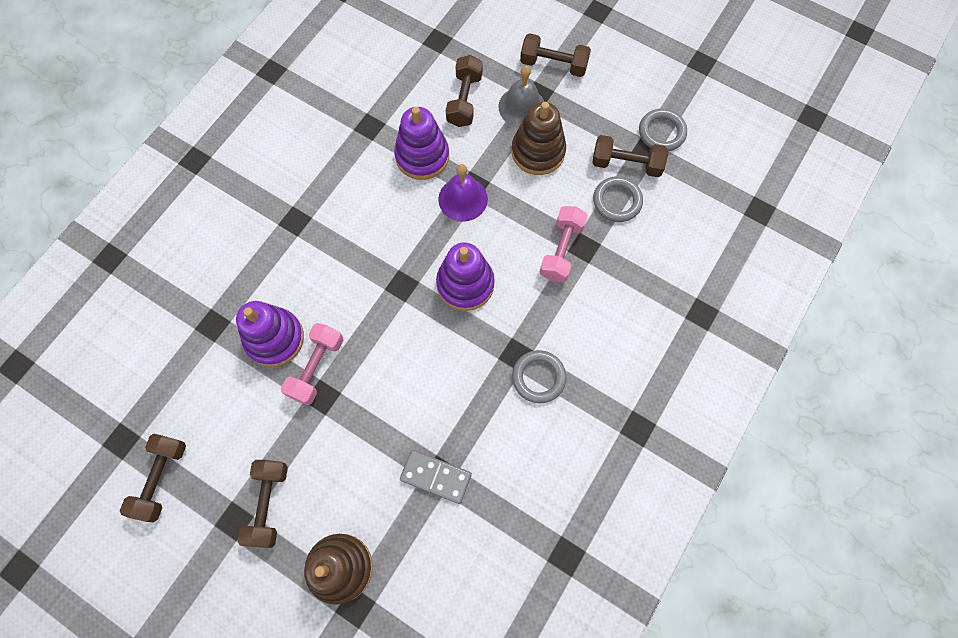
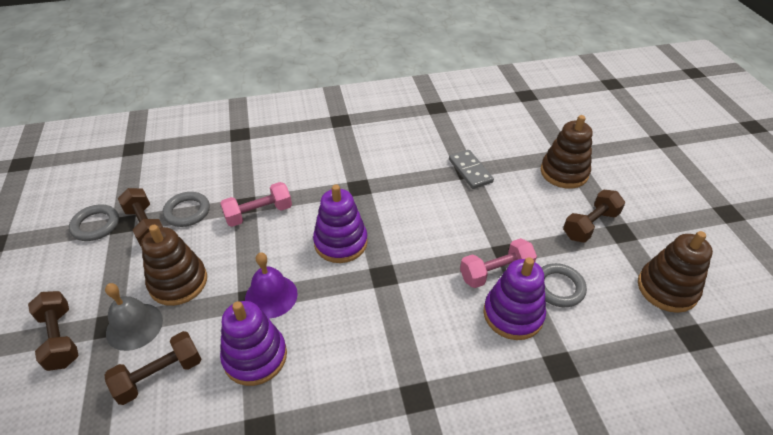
camera: 135 degrees left, 25 degrees down
brown dumbbell [120,434,186,522] -> brown stacking toy [638,231,713,313]
grey ring [512,350,566,403] -> grey ring moved to [541,263,587,307]

